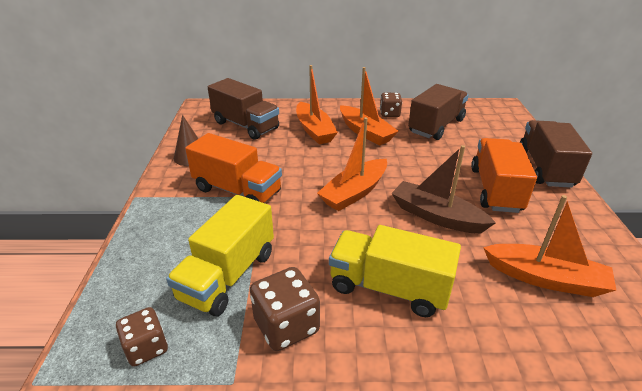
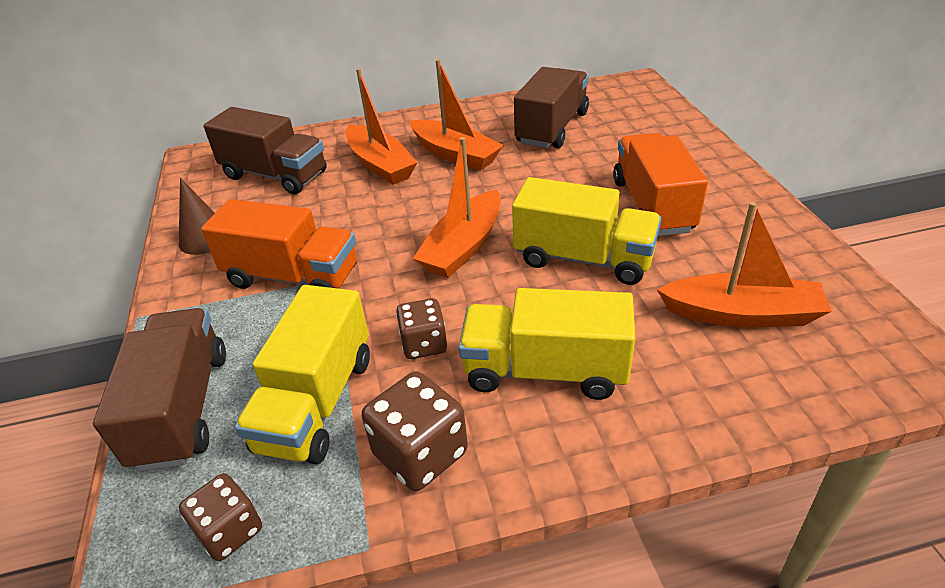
camera: 10 degrees left, 5 degrees up
brown dice [380,93,402,117] -> brown dice moved to [396,298,447,359]
brown boat [391,145,496,233] -> yellow truck [512,177,661,285]
brown truck [520,120,592,188] -> brown truck moved to [93,308,226,471]

